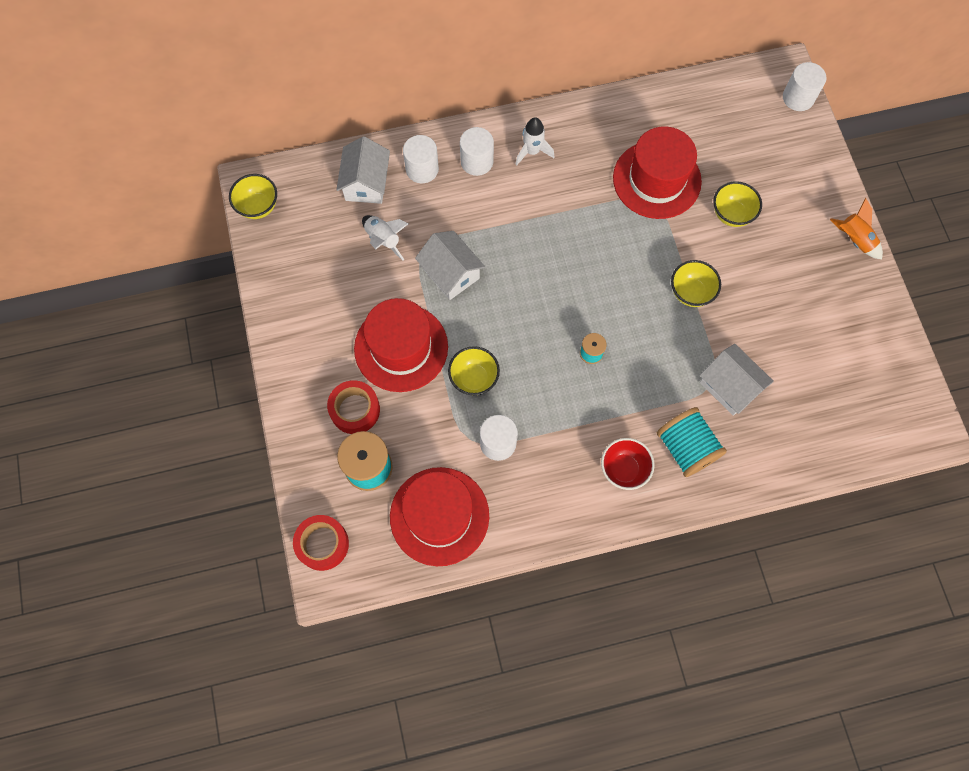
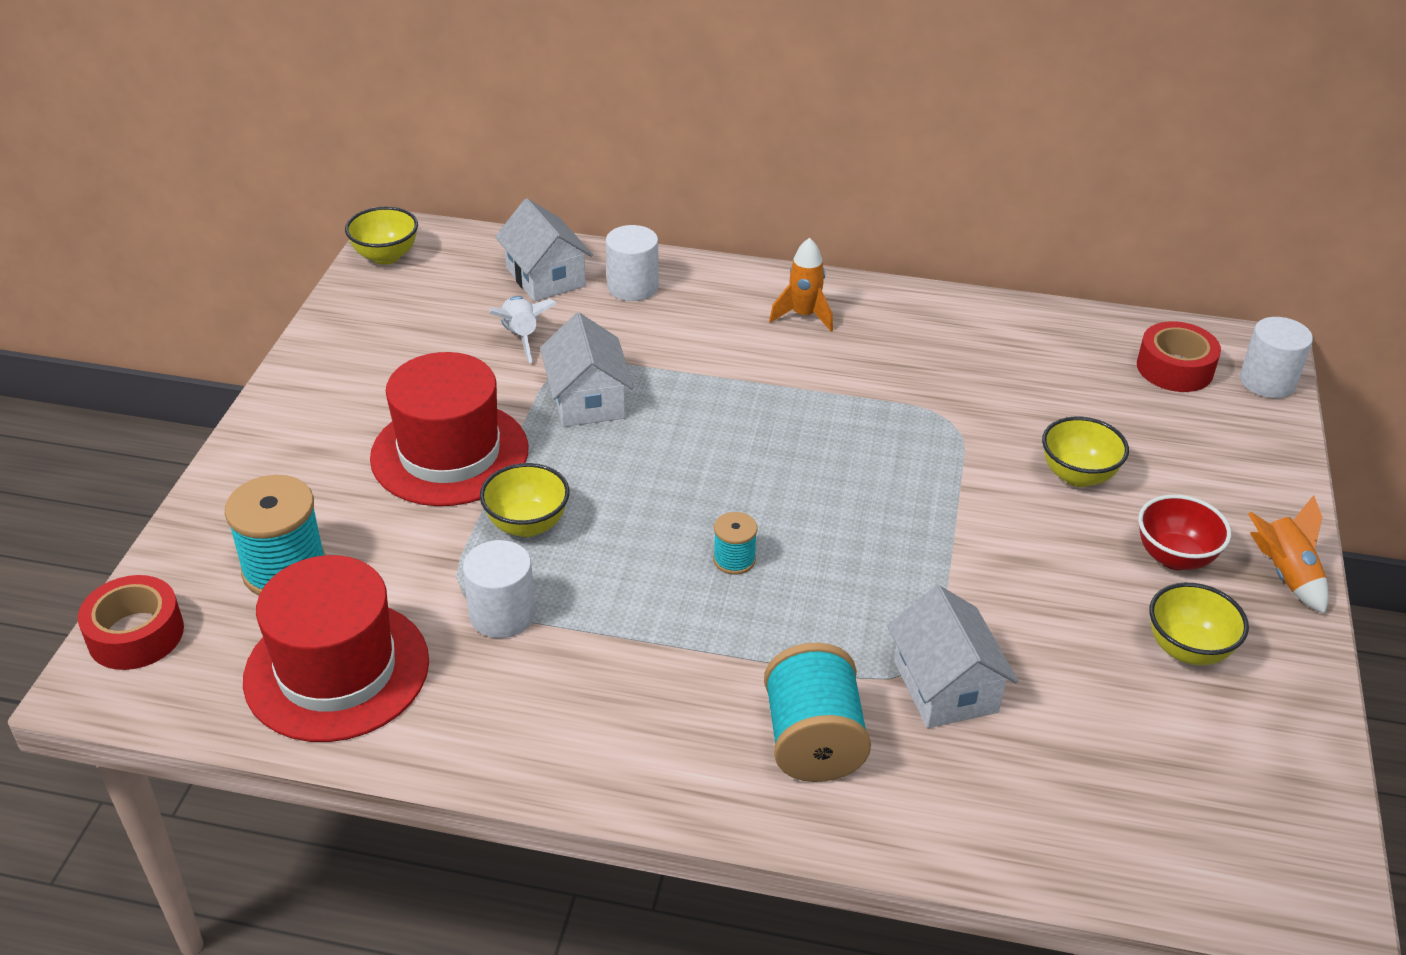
camera: 25 degrees right, 30 degrees down
red tape [327,380,380,434] -> red tape moved to [1137,321,1221,392]
white house [336,136,390,204] -> white house turned 60 degrees counterclockwise [495,198,593,302]
white cylinder [460,127,494,176] -> none
white rocket [515,117,554,166] -> orange rocket [769,238,833,332]
red bowl [601,438,655,490] -> red bowl moved to [1138,495,1231,570]
red hat [613,126,702,219] -> none
yellow bowl [671,260,721,307] -> yellow bowl moved to [1150,583,1249,665]

